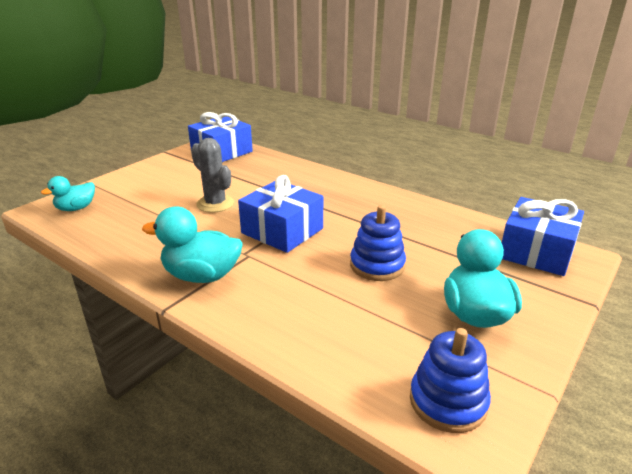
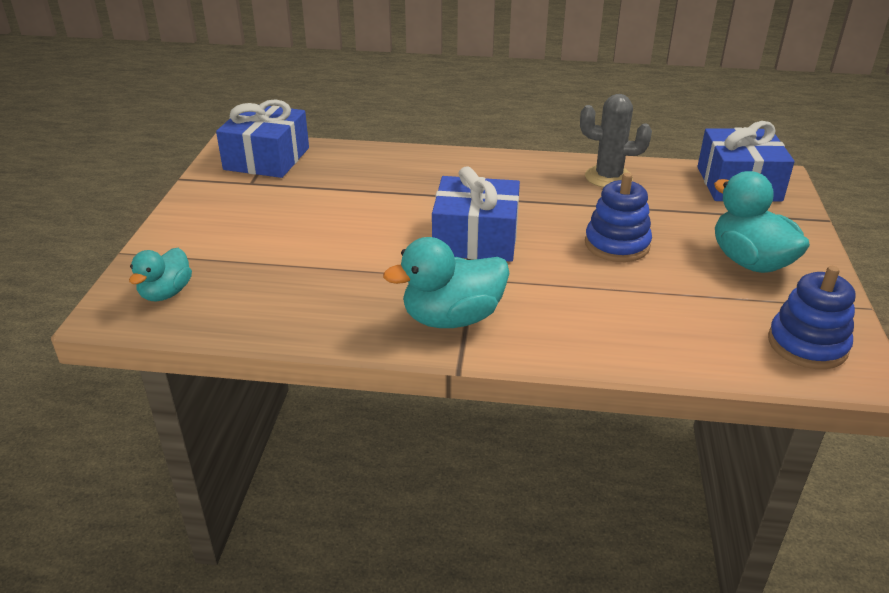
camera: 30 degrees left, 5 degrees up
grey cactus [191,138,234,213] -> grey cactus moved to [580,94,652,188]

